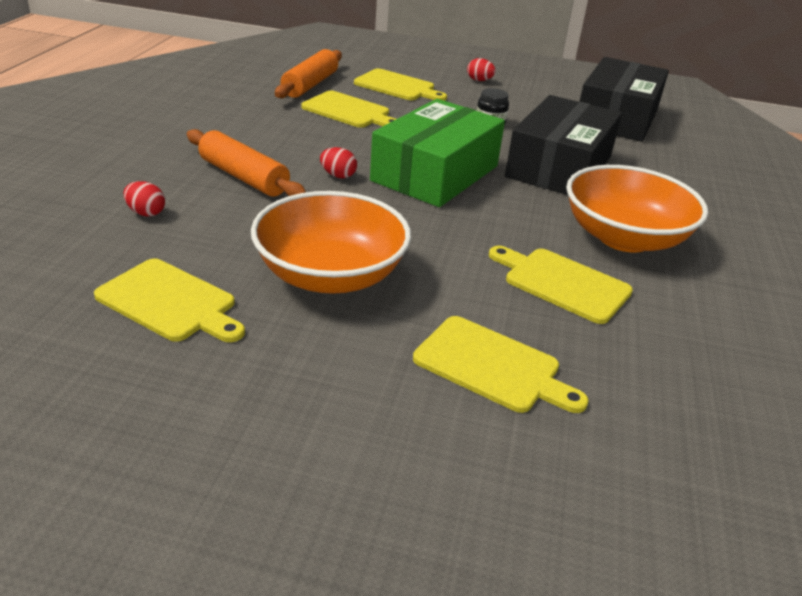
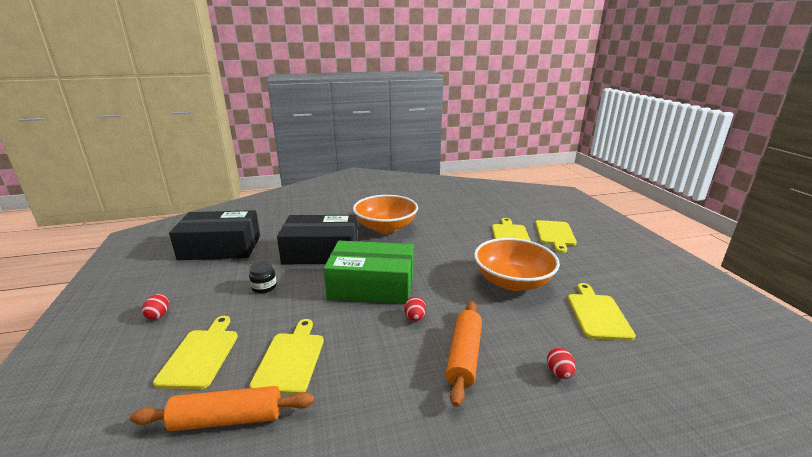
camera: 115 degrees left, 10 degrees down
yellow cutting board [489,246,633,324] -> yellow cutting board moved to [535,220,577,253]

